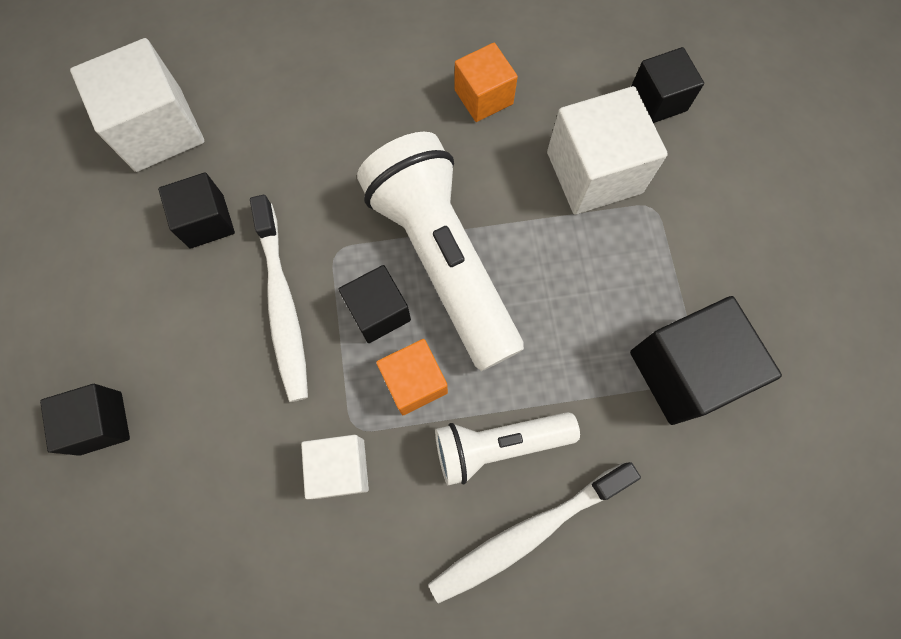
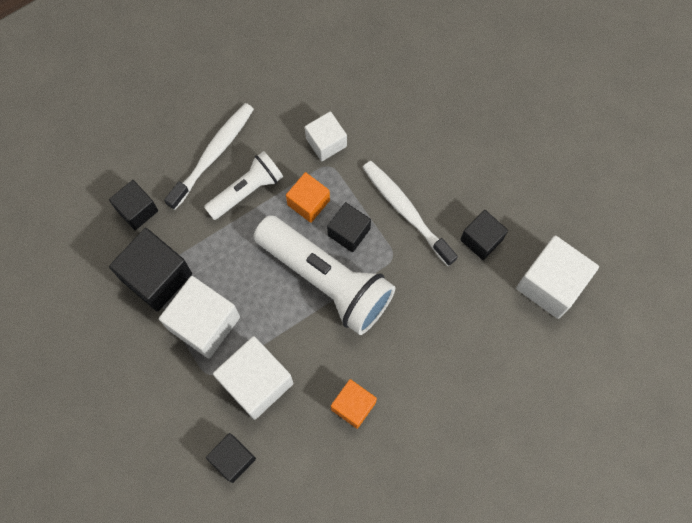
camera: 155 degrees right, 0 degrees up
black cube [40,384,130,456] -> black cube moved to [109,180,158,230]
none -> white cube [159,276,240,359]

